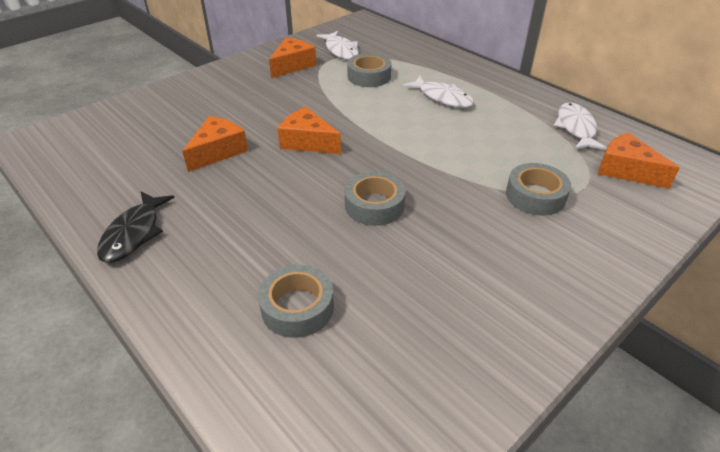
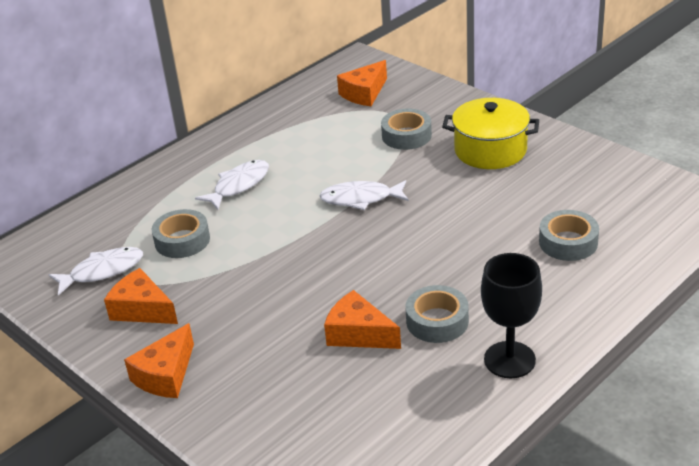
camera: 90 degrees left, 5 degrees down
black fish [97,191,175,263] -> black goblet [481,253,542,378]
orange cheese [277,107,341,154] -> orange cheese moved to [124,323,194,398]
grey tape [345,171,406,226] -> grey tape moved to [406,285,469,343]
white fish [554,102,607,150] -> white fish moved to [320,180,409,210]
none -> yellow pot [442,98,539,169]

